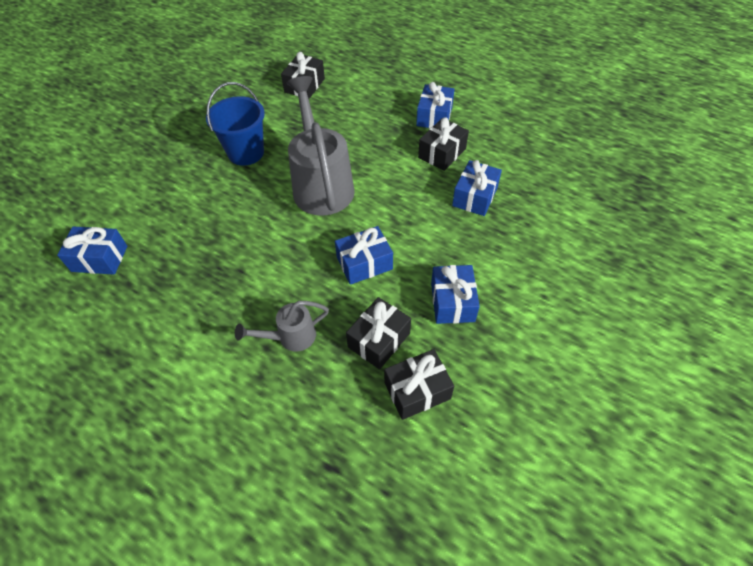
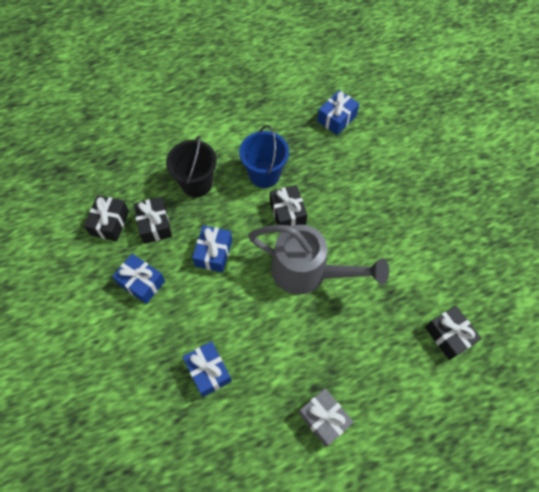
camera: 125 degrees right, 10 degrees up
blue bucket [206,82,265,166] -> blue bucket moved to [239,125,289,188]
grey watering can [235,301,329,352] -> black bucket [166,136,217,197]
blue gift [416,82,455,128] -> grey gift [299,388,354,447]
black gift [418,118,469,171] -> black gift moved to [270,185,307,226]

